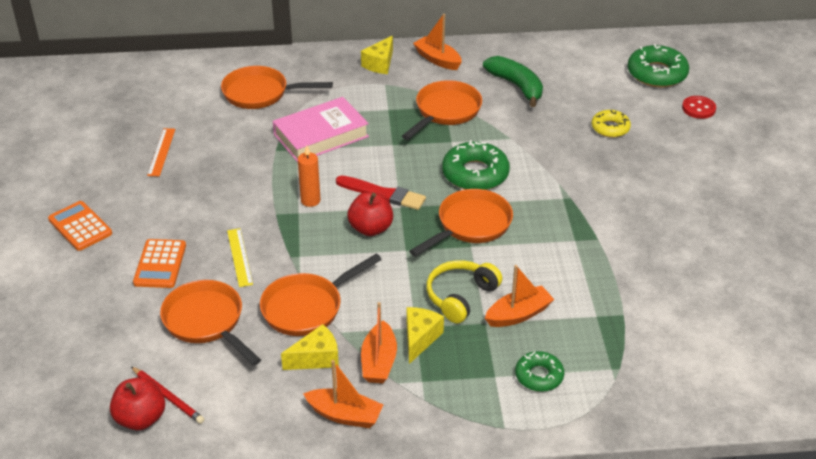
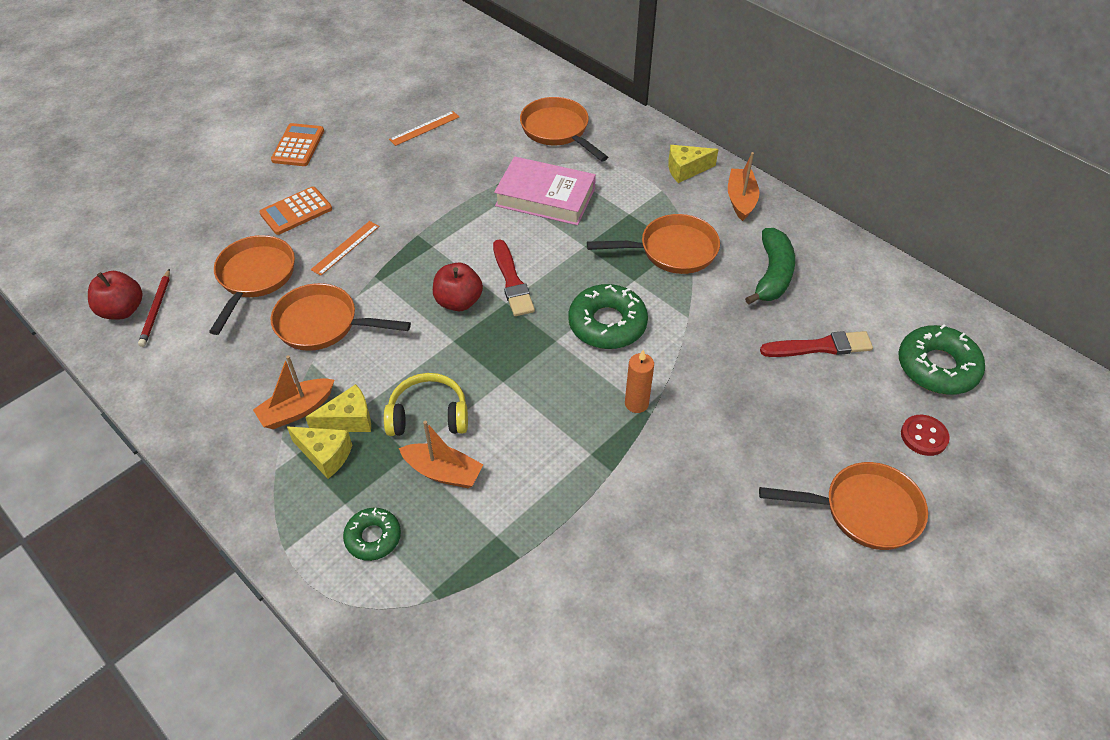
camera: 50 degrees right, 10 degrees up
yellow ruler [227,228,253,287] -> orange ruler [311,221,380,276]
yellow cheese [281,324,339,370] -> yellow cheese moved to [287,427,352,479]
orange candle [298,146,321,207] -> orange candle moved to [625,350,654,413]
orange boat [303,360,383,428] -> none
orange pan [409,189,513,257] -> orange pan moved to [759,462,928,550]
yellow donut [592,110,631,138] -> none
none -> red brush [760,331,873,357]

